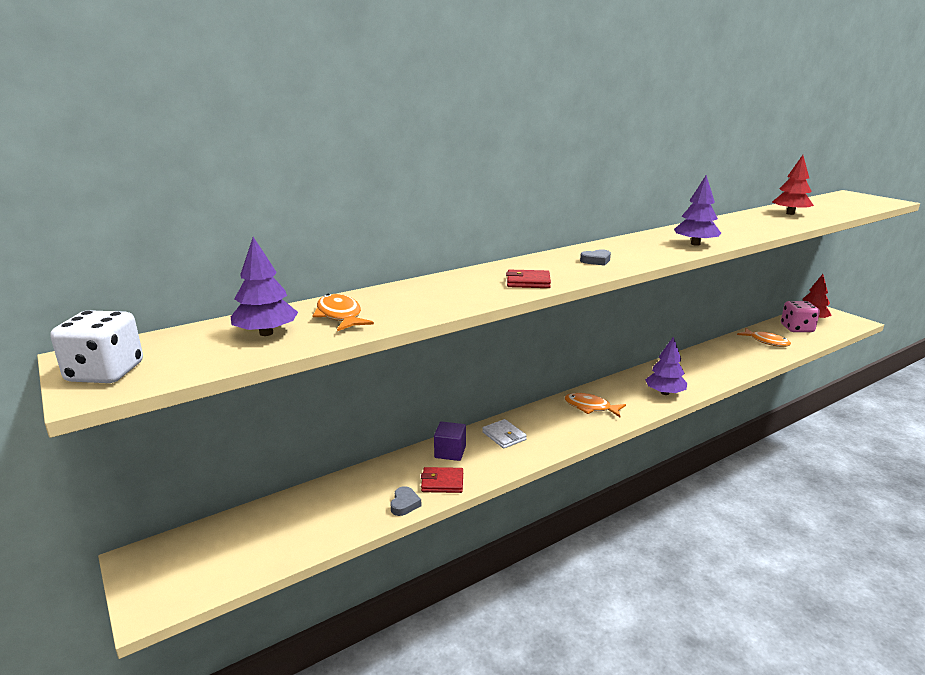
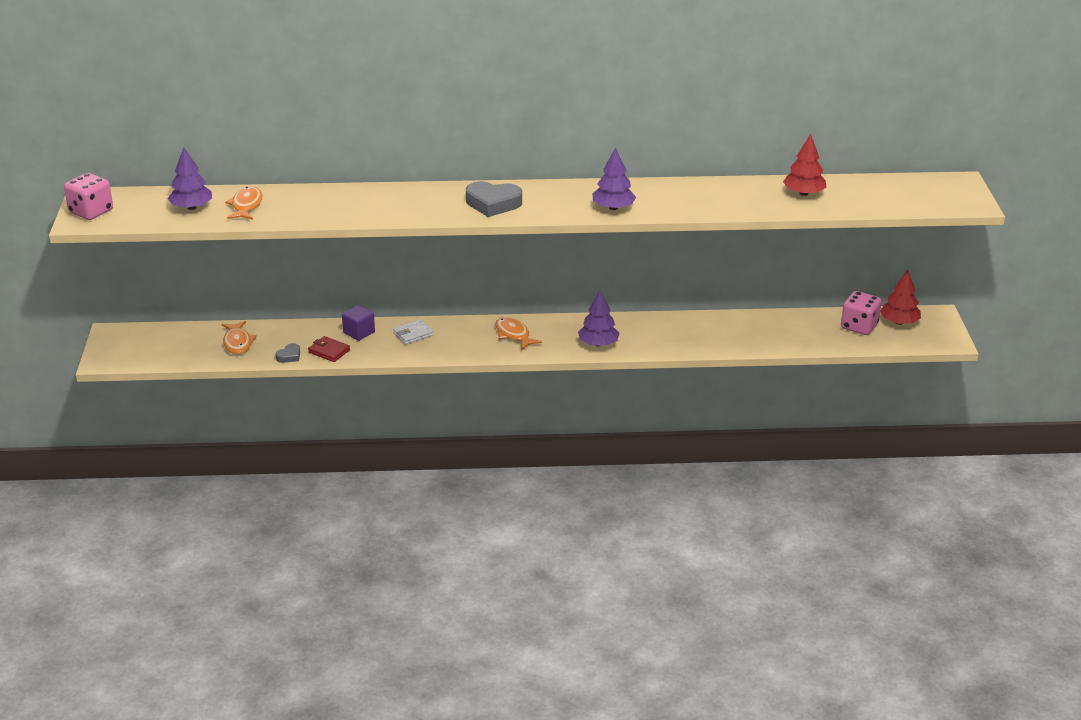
camera: 30 degrees right, 10 degrees up
white dice [50,310,143,383] -> pink dice [64,173,113,220]
white wallet [482,419,527,449] -> white wallet turned 60 degrees clockwise [393,319,434,345]
red wallet [506,270,551,288] -> none
grey heart [580,249,611,266] -> grey heart [466,181,522,217], size x1.98
orange fish [737,328,791,347] -> orange fish moved to [222,321,257,354]

